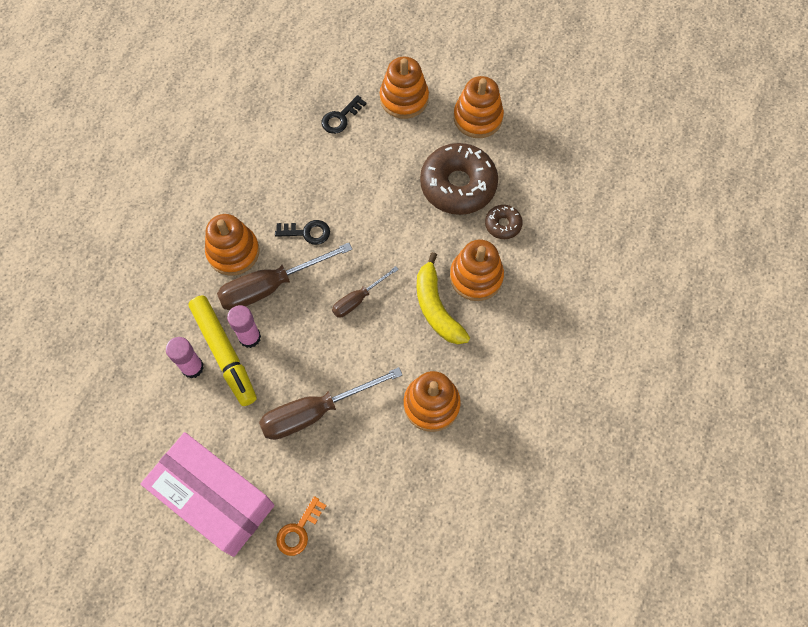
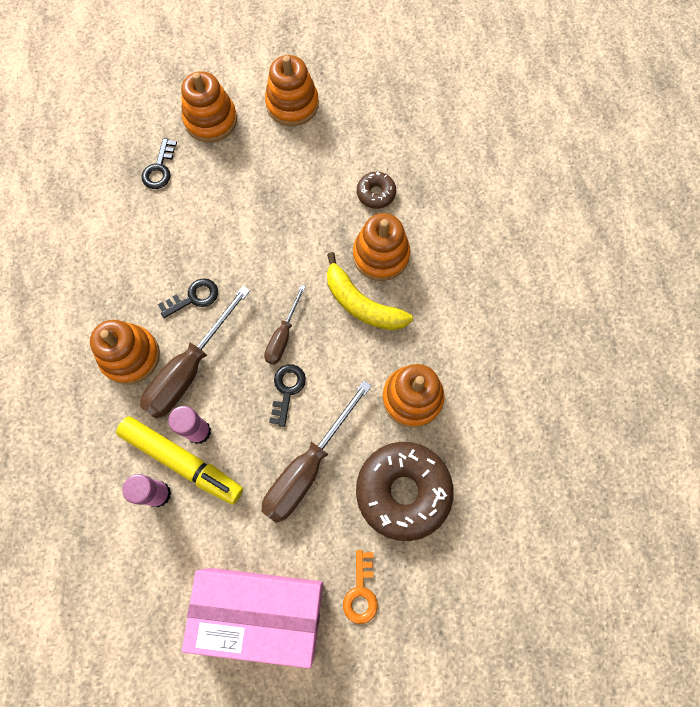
camera: 30 degrees left, 5 degrees up
brown donut [420,143,498,215] -> brown donut moved to [356,442,453,541]
none -> black key [269,364,306,427]

